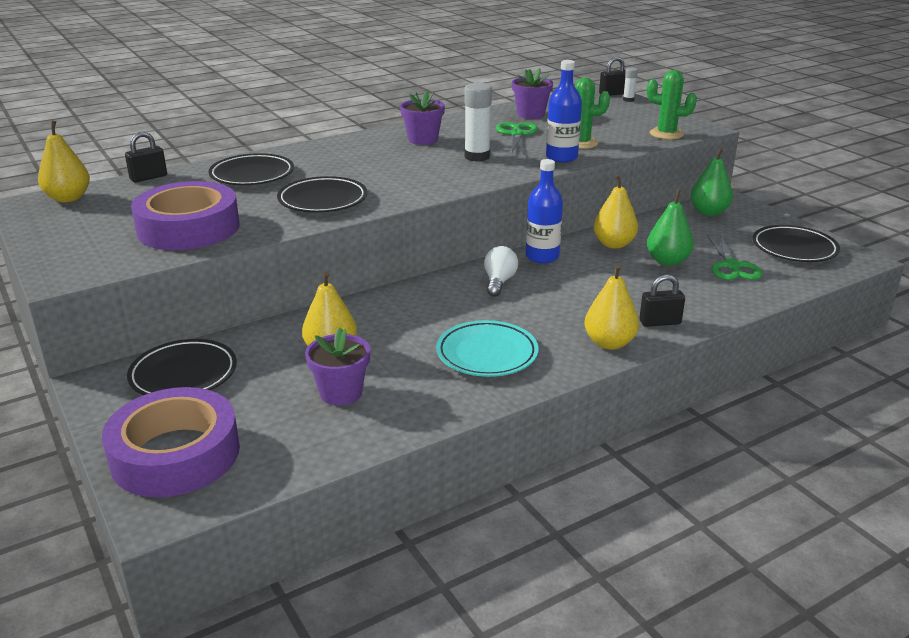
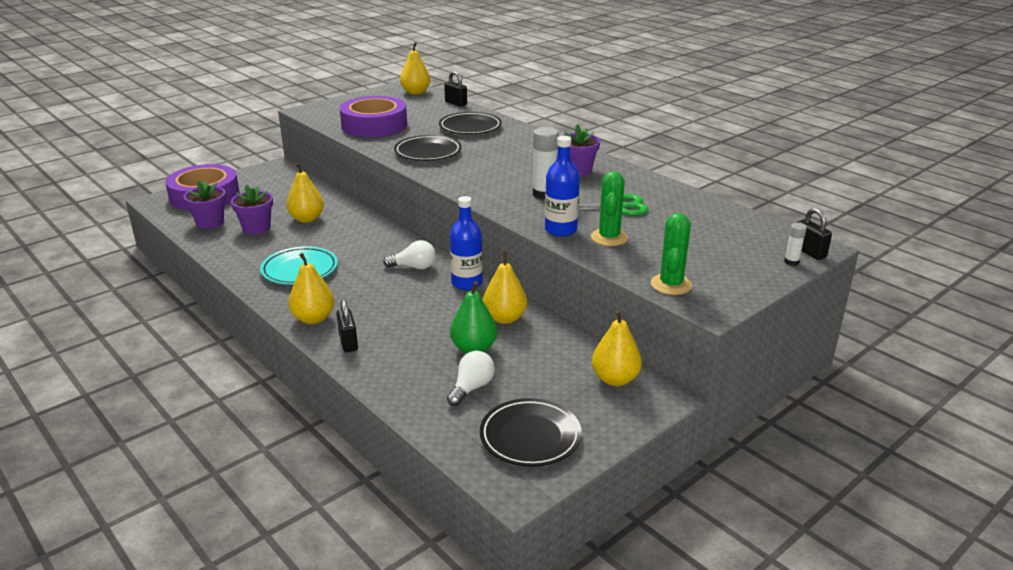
camera: 80 degrees right, 0 degrees up
black plate [127,339,237,395] -> none
purple flower pot [512,68,553,119] -> purple flower pot moved to [183,180,226,229]
green pear [691,148,733,216] -> yellow pear [592,310,642,386]
green scissors [707,234,763,280] -> white light bulb [447,351,495,406]

